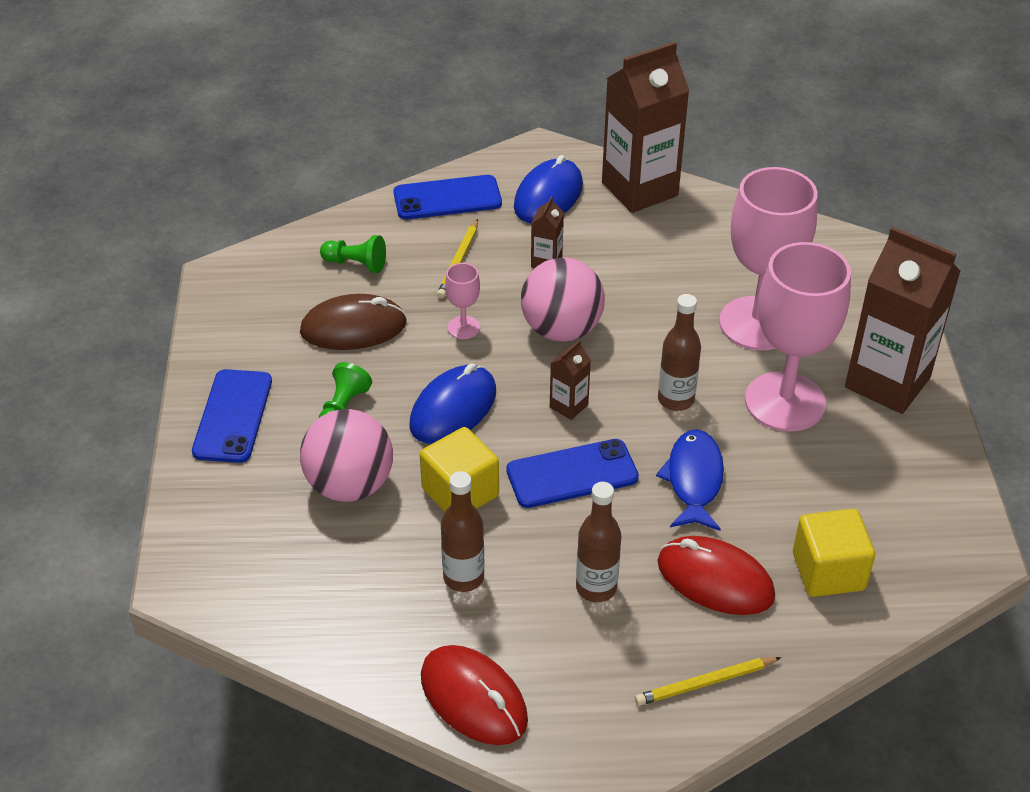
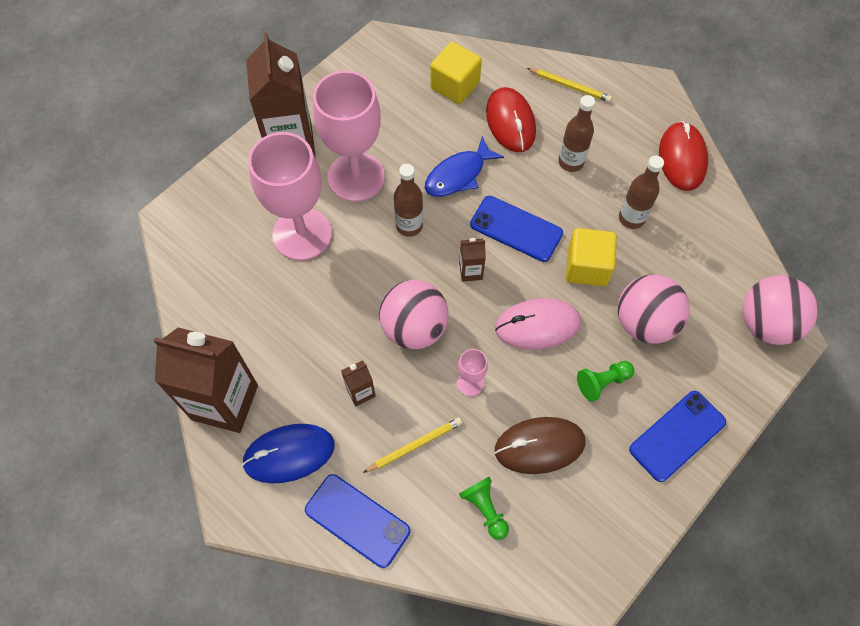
camera: 135 degrees left, 20 degrees up
brown mouse [300,294,407,350] -> brown mouse turned 45 degrees counterclockwise [495,417,586,474]
blue mouse [410,363,496,444] -> pink mouse [495,298,581,350]
none -> pink ball [742,275,818,345]

